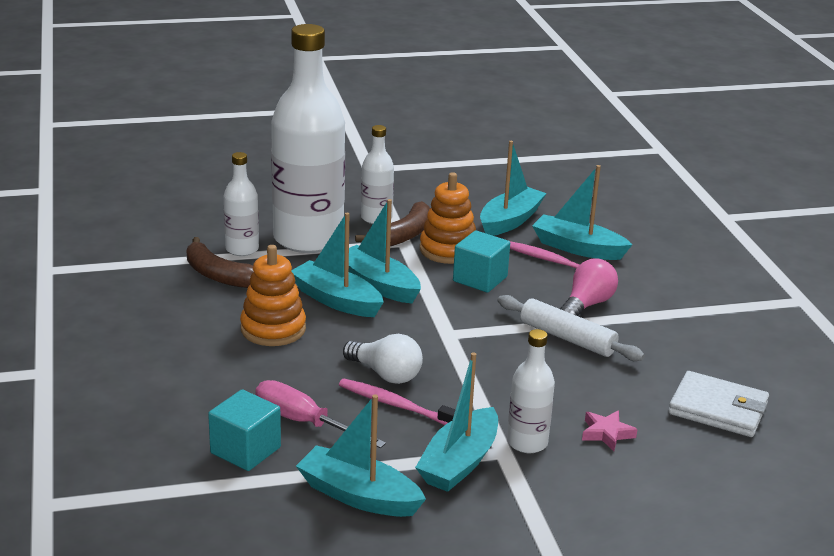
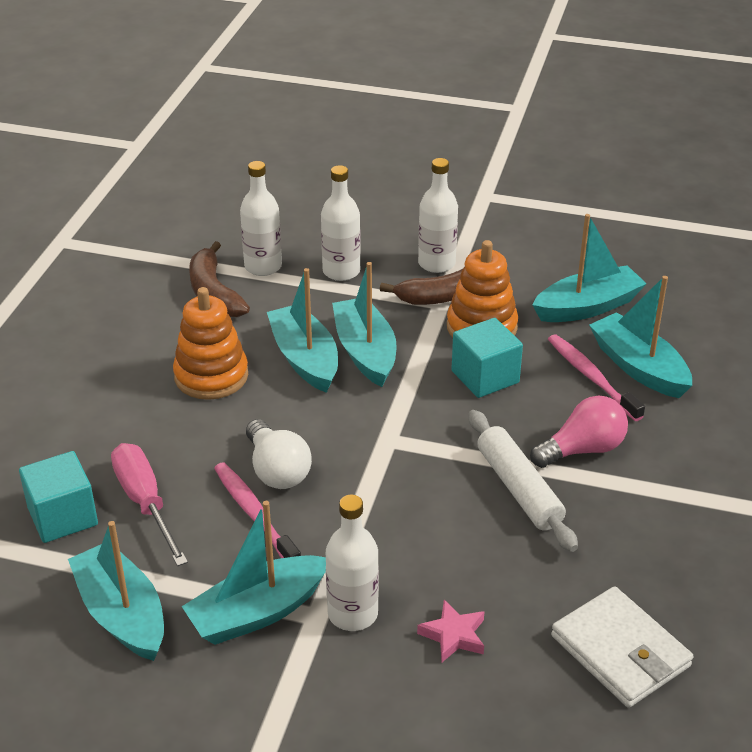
camera: 30 degrees right, 10 degrees up
white bottle [271,24,345,253] -> white bottle [321,165,361,281], size x0.47

